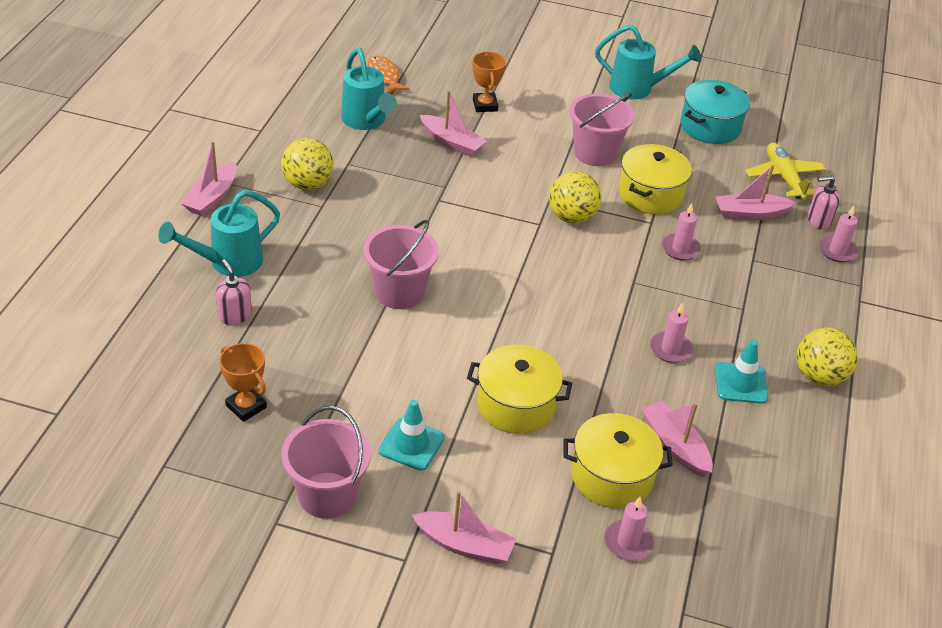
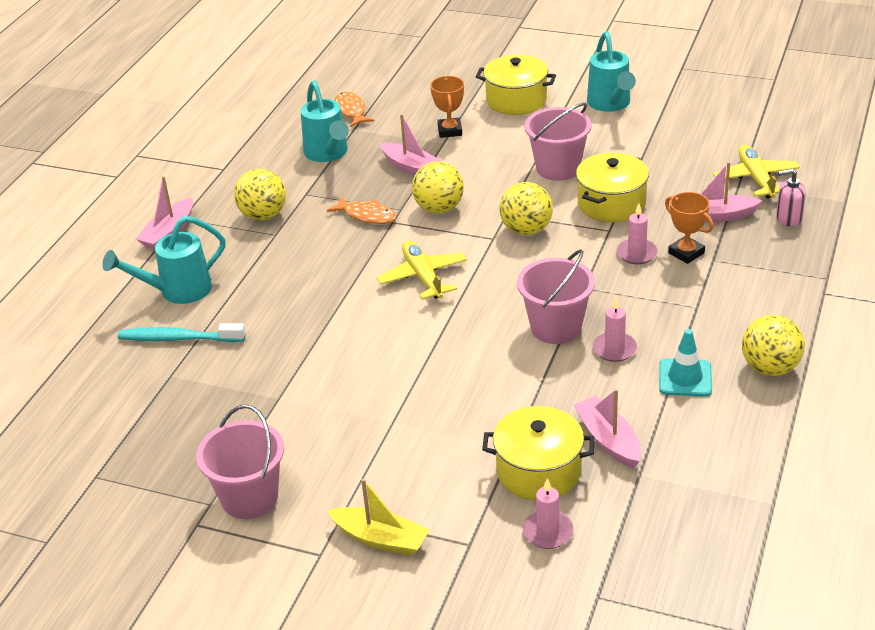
camera: 10 degrees right, 5 degrees down
pink soap dispenser [216,259,252,325] -> turquoise toothbrush [118,323,245,342]
orange trophy [219,343,267,422] -> orange trophy moved to [665,192,713,264]
pink bucket [363,220,439,309] -> pink bucket moved to [517,249,595,344]
turquoise traffic cone [379,400,444,471] -> none
pink boat [412,490,516,564] -> yellow boat [327,478,429,556]
yellow pot [467,345,572,434] -> yellow pot moved to [476,55,556,115]
turquoise watering can [595,25,701,99] -> turquoise watering can turned 60 degrees clockwise [587,31,636,112]
turquoise pot [681,80,750,144] -> none
pink candle [819,206,858,262] -> none
none -> orange fish [327,196,397,224]
none -> yellow plane [377,240,467,299]
none -> yellow ball [412,161,464,214]

